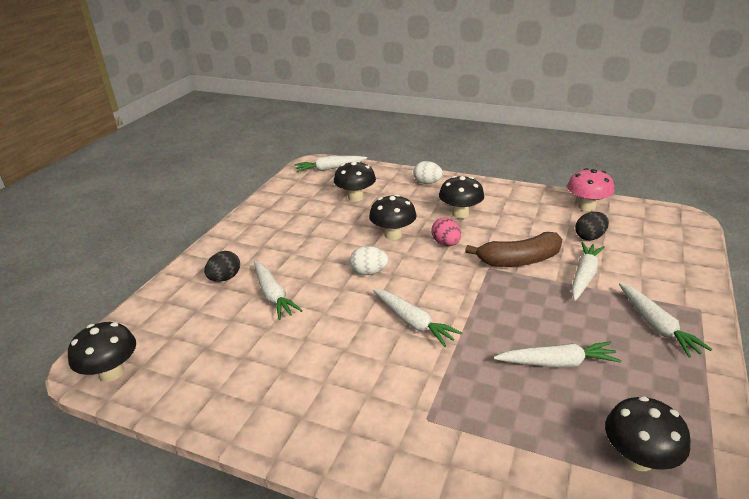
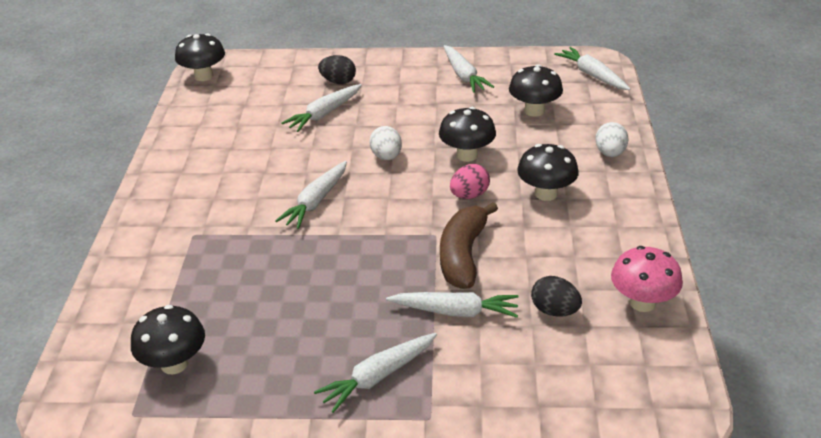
camera: 70 degrees right, 5 degrees up
brown banana [465,232,562,267] -> brown banana turned 45 degrees clockwise [440,202,498,289]
white carrot [494,341,621,368] -> white carrot moved to [444,45,494,93]

